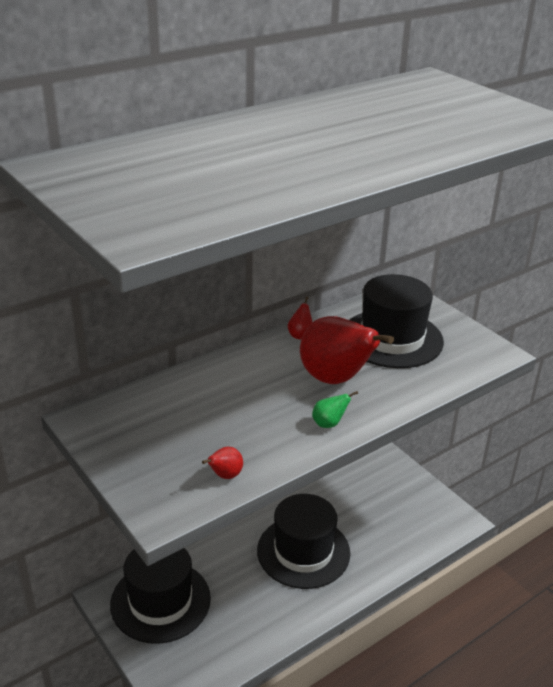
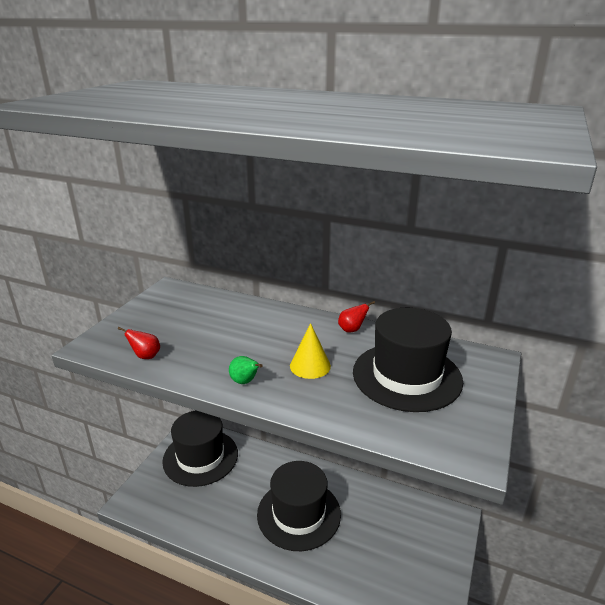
camera: 60 degrees right, 5 degrees down
red pear [300,316,394,384] -> yellow cone [290,323,331,379]

